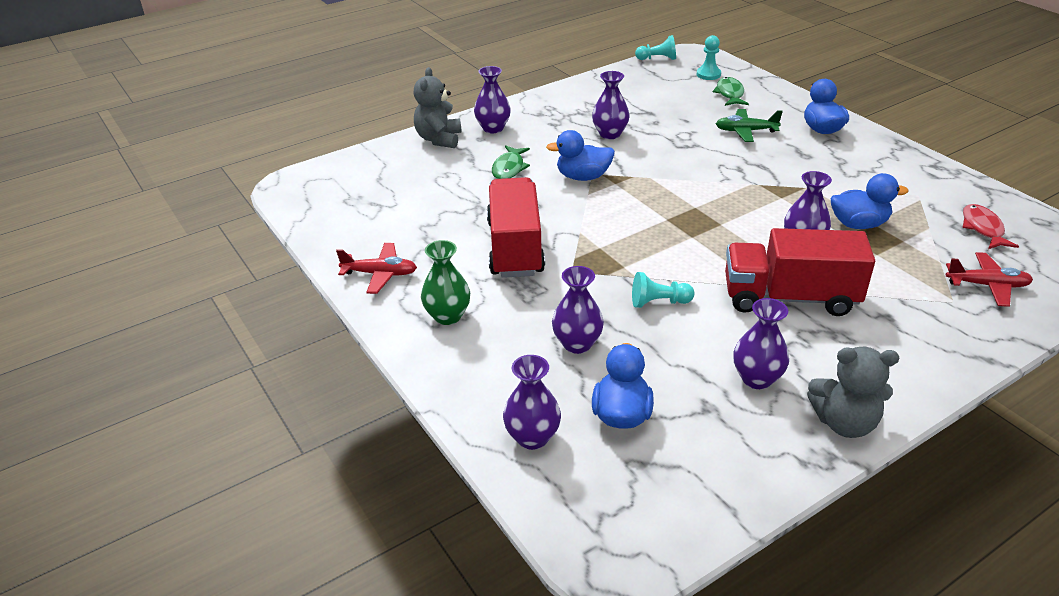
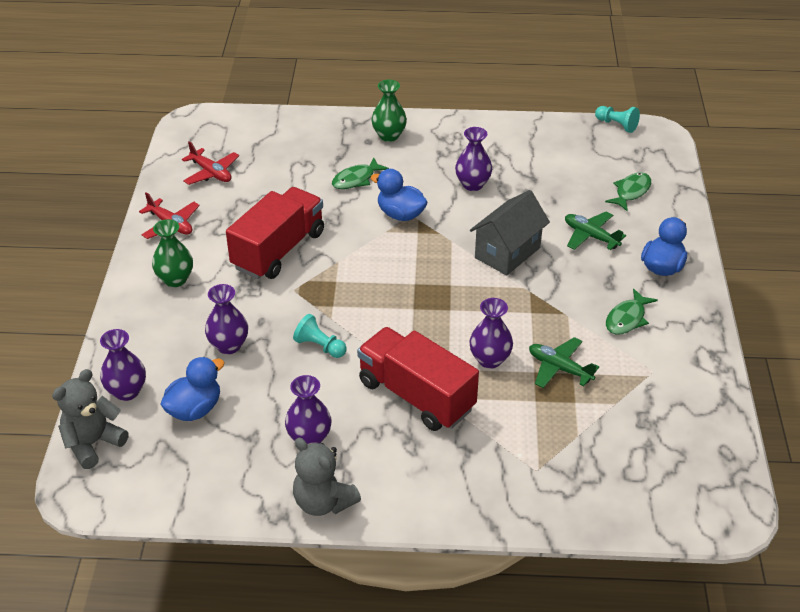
camera: 35 degrees right, 5 degrees up
grey teddy bear [414,67,462,148] -> grey teddy bear moved to [52,369,129,469]
purple vase [474,66,511,133] -> green vase [371,79,407,142]
turquoise pawn [697,35,721,80] -> none
blue duck [831,173,908,229] -> green plane [529,337,599,388]
red plane [946,252,1033,307] -> red plane moved to [182,141,239,185]
red fish [962,204,1019,249] -> none
none -> grey house [470,190,550,276]
none -> green fish [606,289,658,335]

